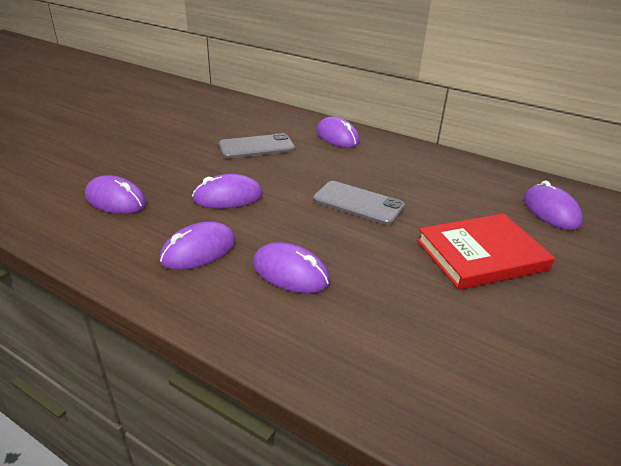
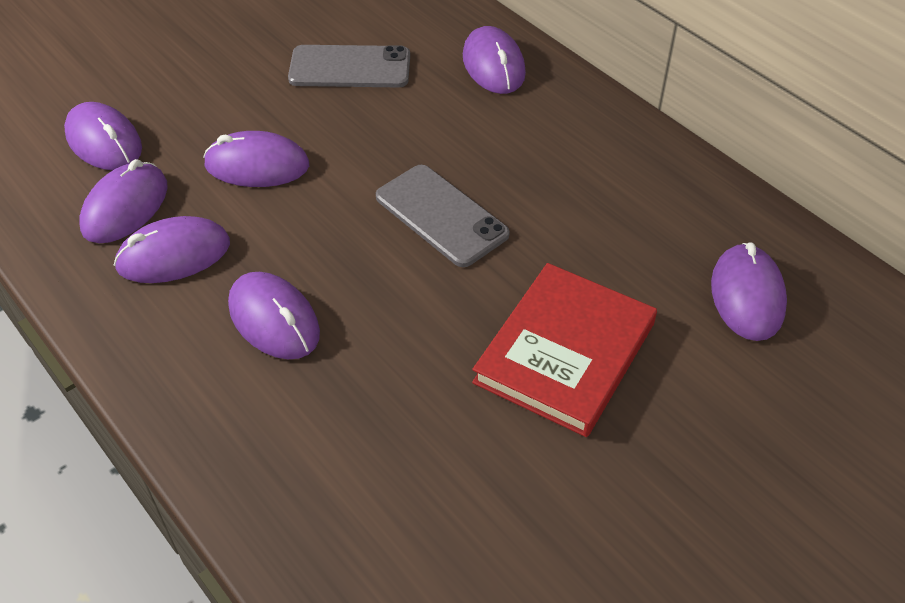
camera: 20 degrees right, 15 degrees up
red book [417,214,555,290] -> red book turned 60 degrees counterclockwise [472,263,657,437]
none -> purple mouse [79,159,168,243]

